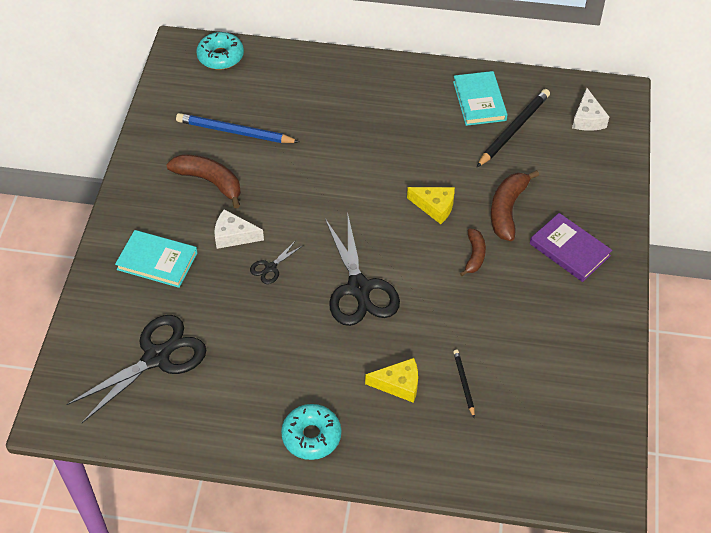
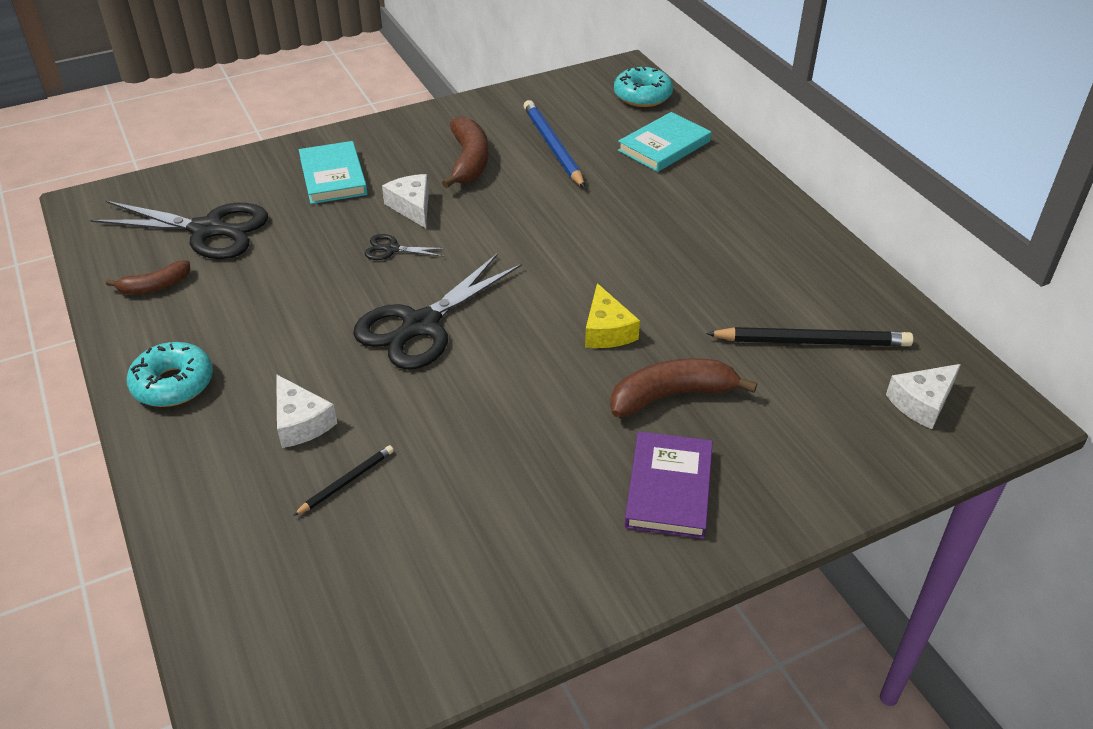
camera: 55 degrees right, 10 degrees down
yellow cheese [365,358,418,403] -> white cheese [276,374,337,448]
turquoise book [453,71,508,126] -> turquoise book moved to [618,112,711,172]
brown banana [460,228,486,276] -> brown banana moved to [106,260,190,294]

